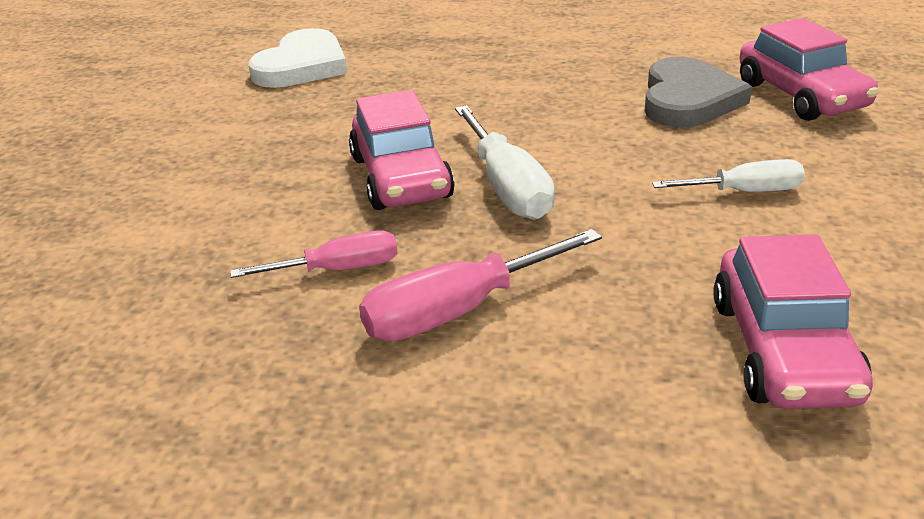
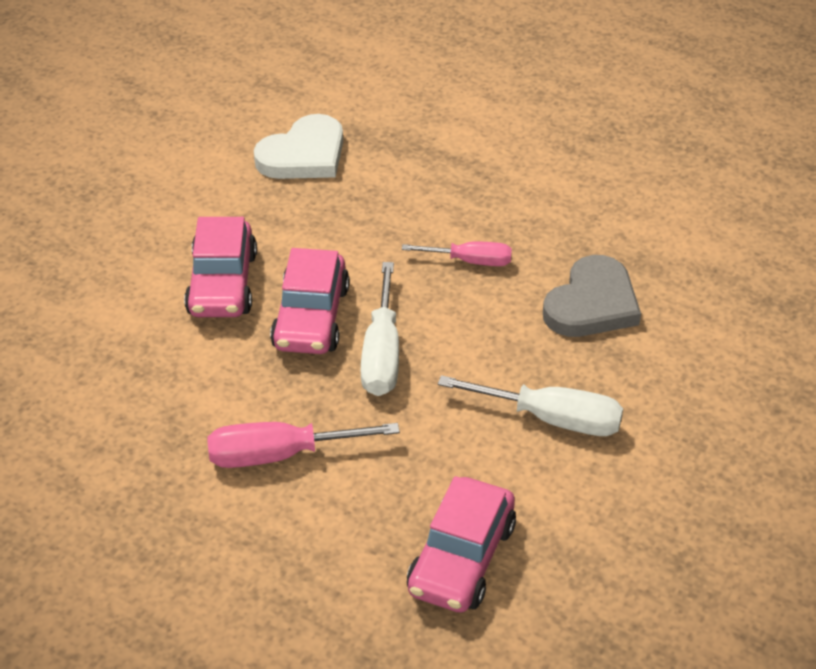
camera: 20 degrees right, 10 degrees up
pink screwdriver [230,230,398,278] -> pink screwdriver moved to [402,242,512,266]
white screwdriver [652,159,805,192] -> white screwdriver [438,375,623,436], size x1.53
pink car [739,18,879,121] -> pink car moved to [184,217,257,317]

